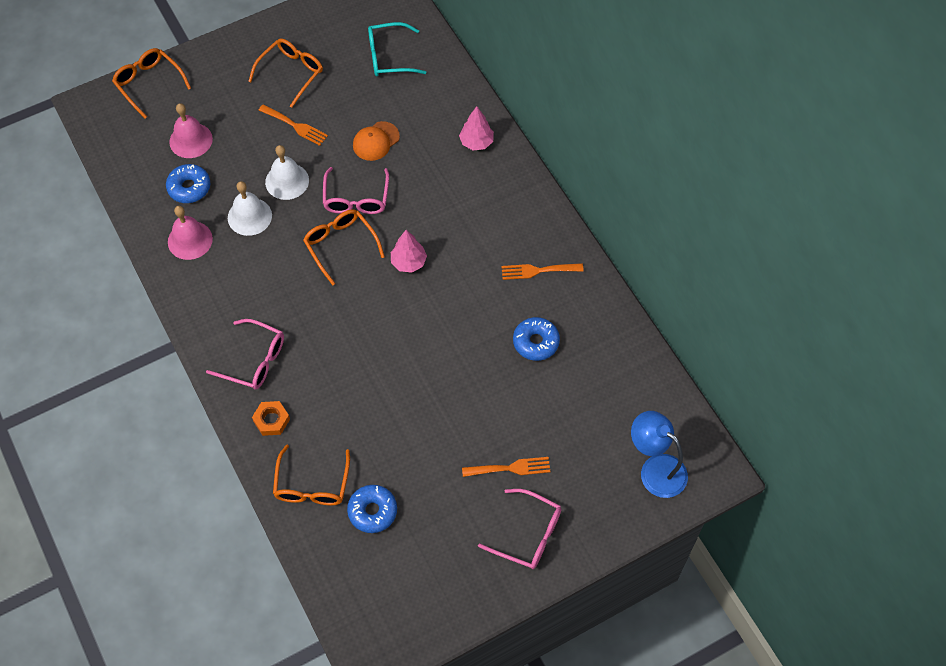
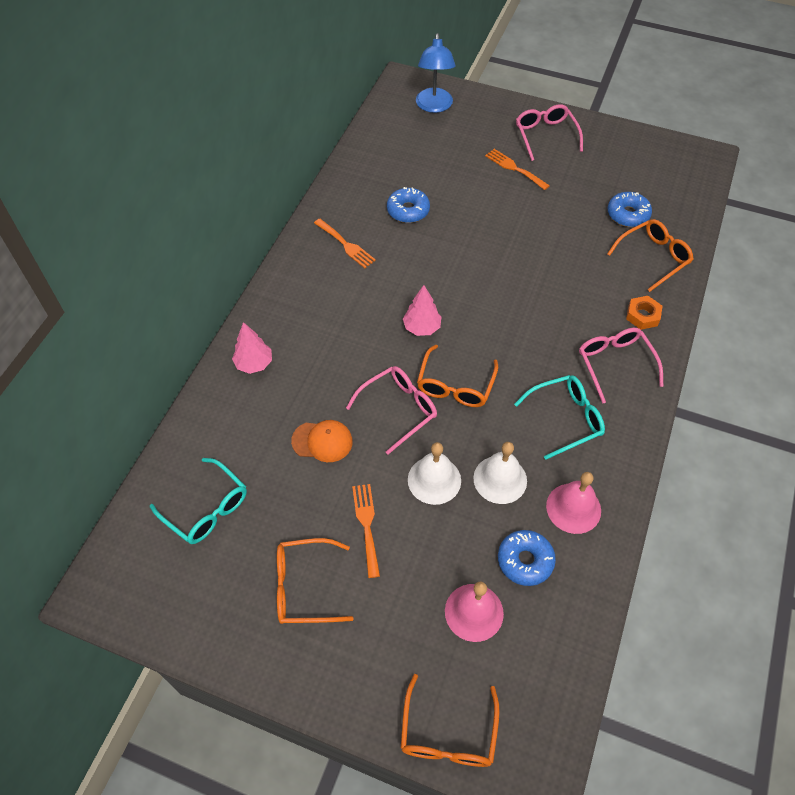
camera: 130 degrees left, 5 degrees down
none -> turquoise glasses [514,375,605,460]

